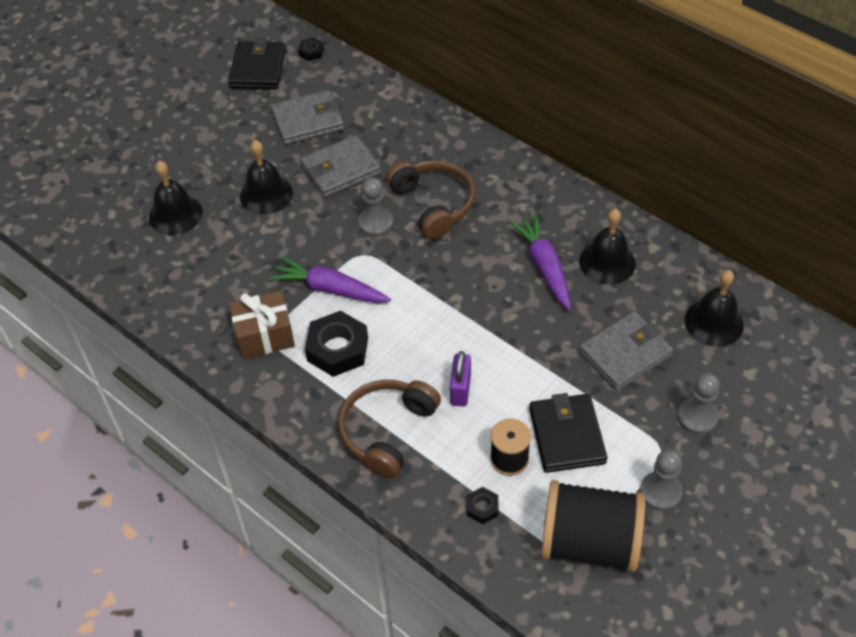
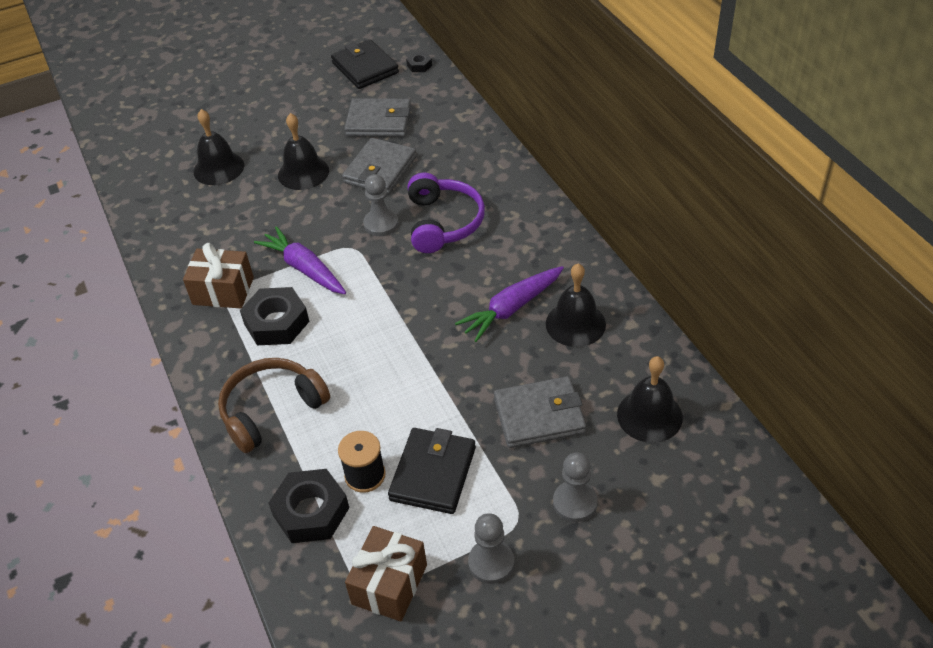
camera: 25 degrees right, 5 degrees down
black wallet [228,38,286,89] -> black wallet turned 60 degrees counterclockwise [331,39,399,89]
grey wallet [300,135,381,198] -> grey wallet turned 60 degrees counterclockwise [342,138,417,195]
brown headphones [386,160,475,239] -> purple headphones [408,173,485,253]
purple padlock [450,351,471,407] -> none
black nut [467,487,499,524] -> black nut [268,469,349,543], size x2.04
purple carrot [509,214,571,310] -> purple carrot turned 135 degrees counterclockwise [455,266,564,342]
black spool [541,480,645,572] -> brown gift [345,526,427,622]

